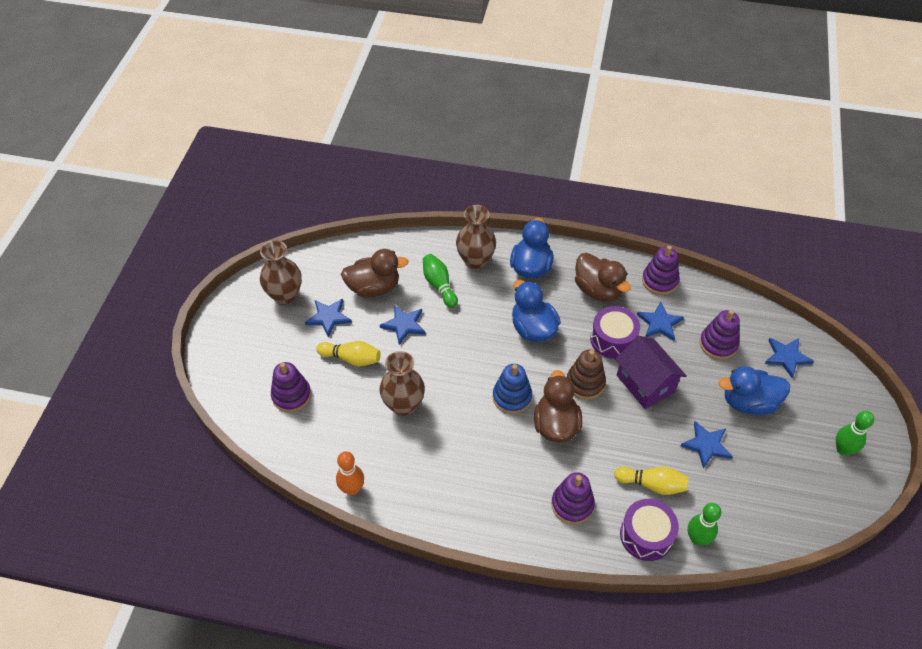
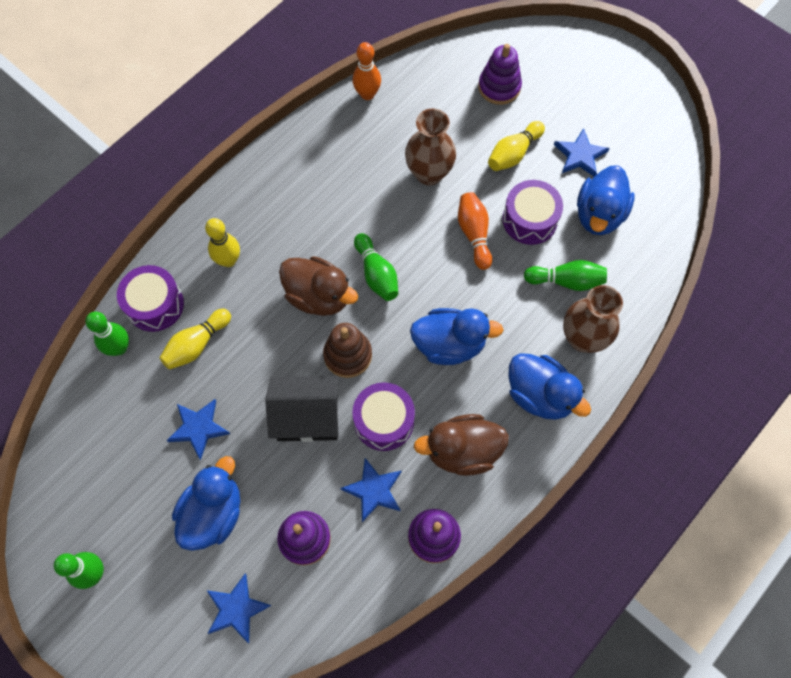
camera: 120 degrees right, 15 degrees up
brown vase [260,240,302,305] -> none
brown duck [341,249,409,298] -> blue duck [577,165,635,235]
blue star [380,305,425,344] -> purple drum [503,180,563,245]
blue stacking toy [493,364,532,414] -> green bowling pin [354,233,398,301]
purple stacking toy [551,472,595,524] -> yellow bowling pin [205,218,240,267]
purple house [615,336,687,409] -> black house [265,376,339,442]
none -> orange bowling pin [458,192,492,270]

